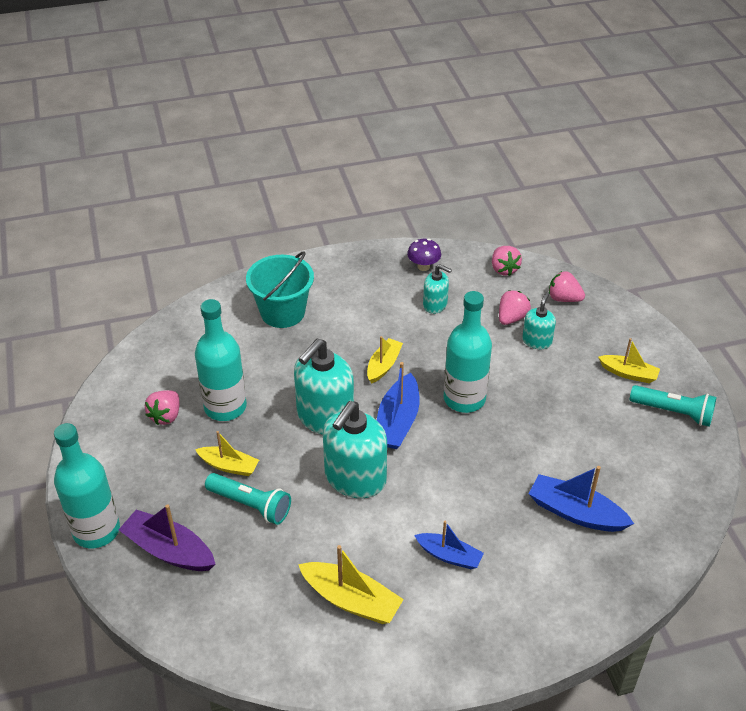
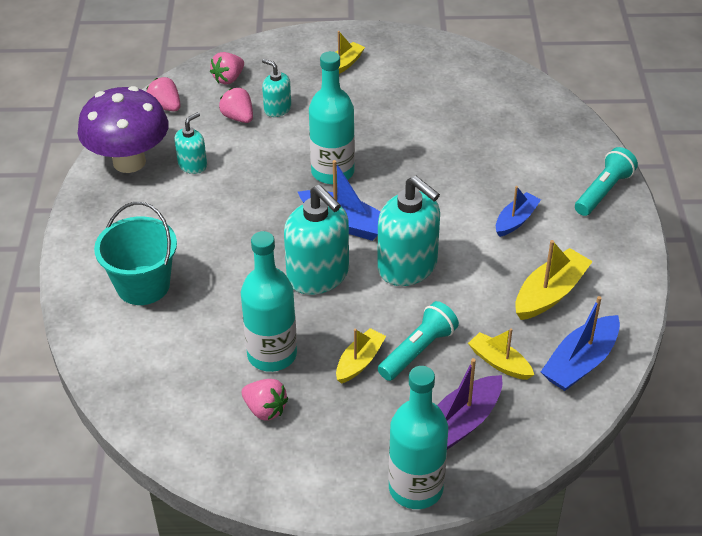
camera: 75 degrees left, 0 degrees up
yellow boat [367,336,403,383] -> yellow boat moved to [468,328,534,380]
purple mushroom [407,239,441,271] -> purple mushroom [78,86,169,173], size x2.30
pink strawberry [492,246,522,276] -> pink strawberry turned 135 degrees counterclockwise [146,77,181,111]
blue boat [529,466,634,532] -> blue boat moved to [541,296,620,391]
turquoise flashlight [630,385,717,427] -> turquoise flashlight moved to [575,147,638,216]

